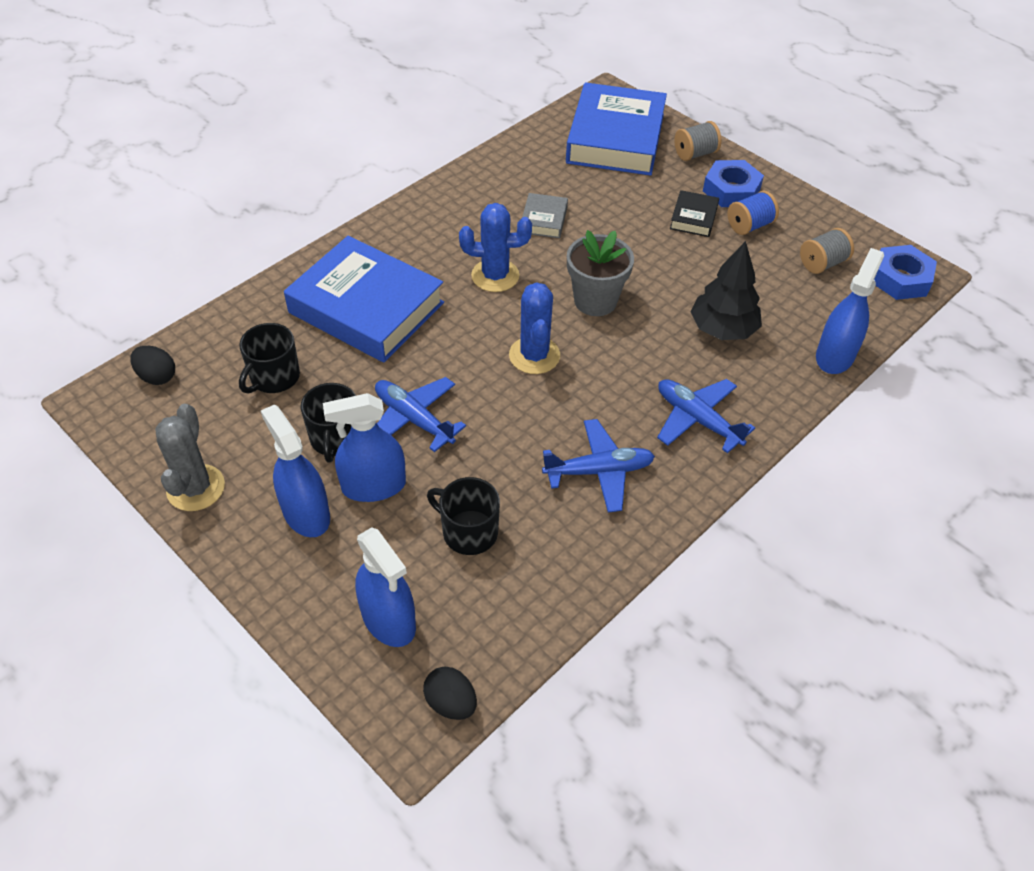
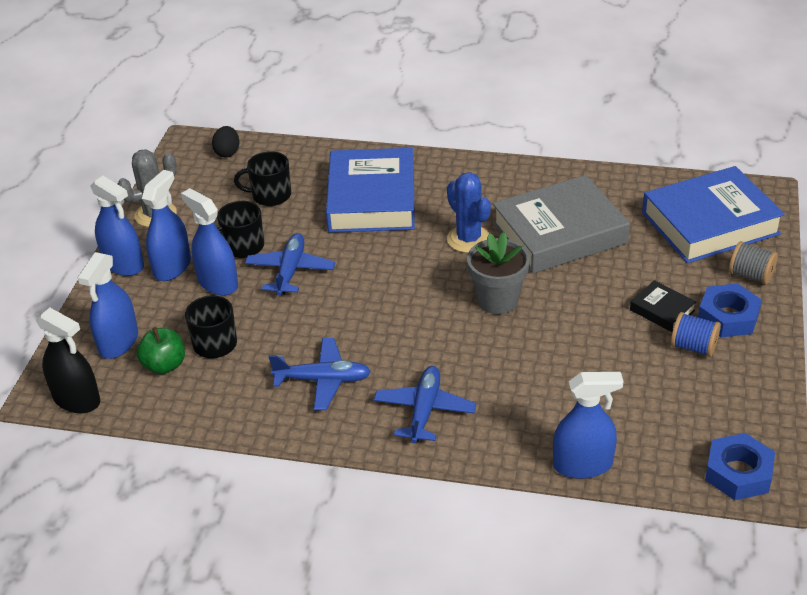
camera: 60 degrees right, 10 degrees down
black egg [423,666,477,720] -> black spray bottle [36,308,100,413]
blue cactus [509,282,560,374] -> none
grey book [522,193,568,238] -> grey book [492,175,630,274], size x2.29
blue plane [542,419,655,513] -> blue plane turned 45 degrees counterclockwise [269,338,371,410]
black book [670,190,719,237] -> black book turned 60 degrees clockwise [630,280,696,332]
black tree [690,241,762,340] -> none
grey spool [800,228,854,274] -> none
none -> blue spray bottle [90,176,144,276]
none -> green apple [137,327,185,374]

